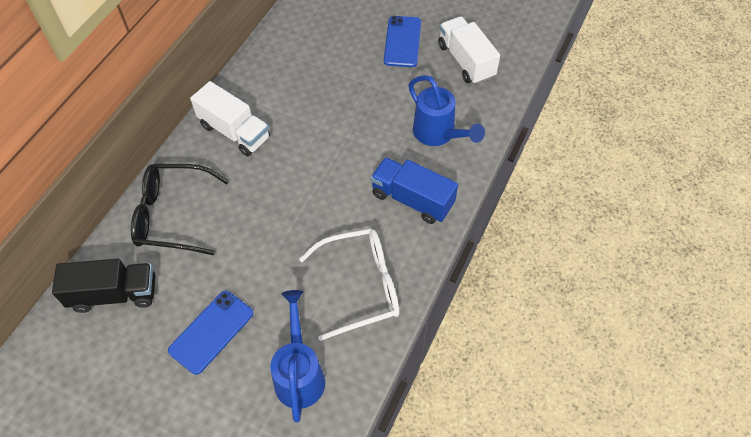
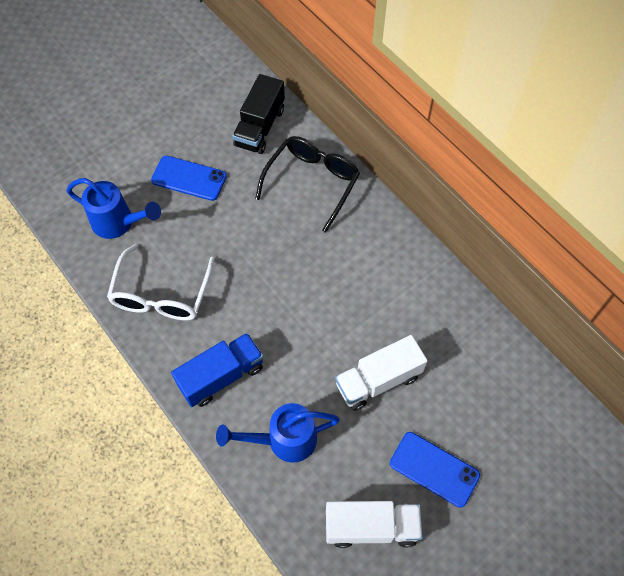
camera: 115 degrees right, 5 degrees up
blue phone [168,291,253,375] -> blue phone turned 45 degrees counterclockwise [151,156,227,201]
white truck [190,81,270,156] -> white truck moved to [335,335,428,411]

